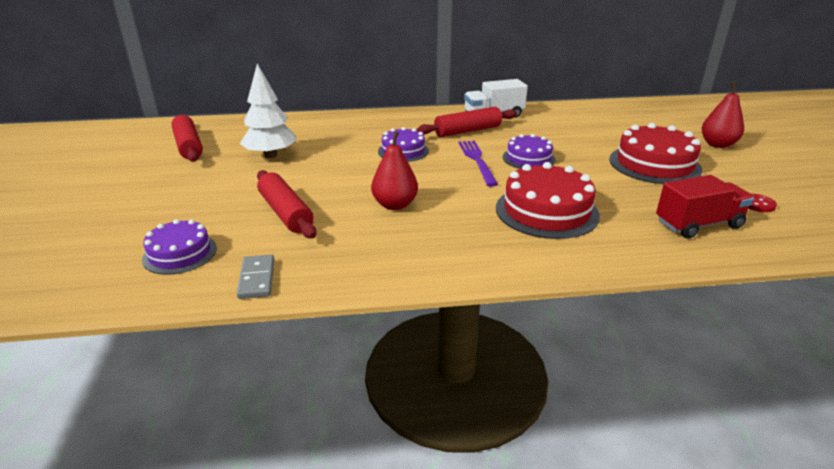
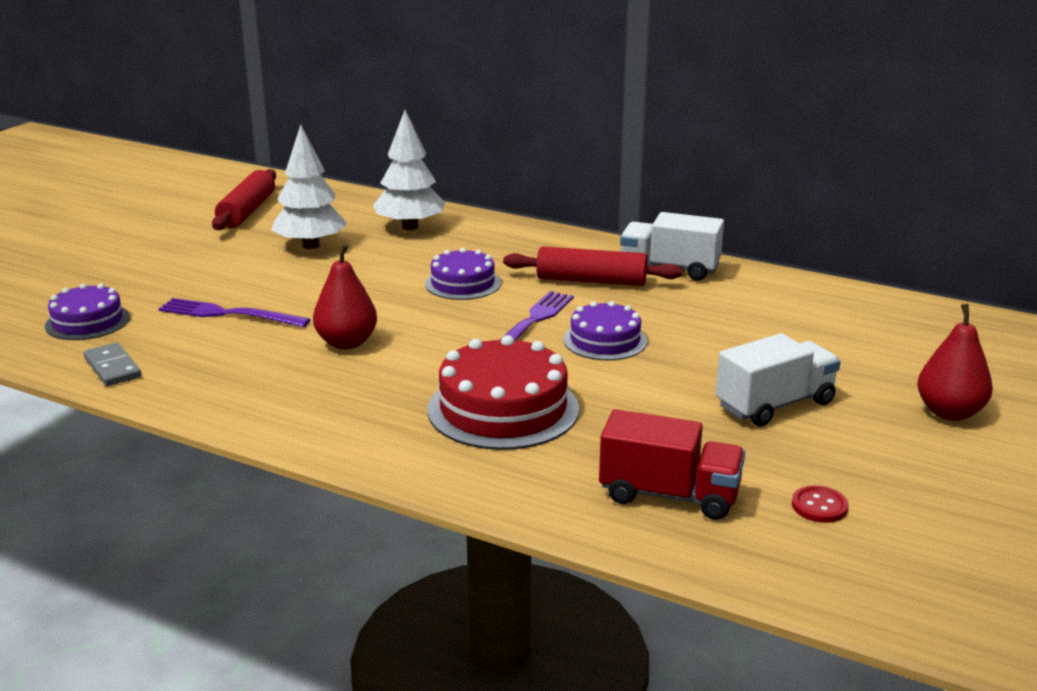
camera: 35 degrees right, 5 degrees down
grey domino [237,255,274,299] -> grey domino turned 60 degrees counterclockwise [84,342,141,386]
red rolling pin [257,170,316,238] -> purple fork [159,298,311,327]
red cake [609,123,702,184] -> white truck [716,333,841,426]
none -> white tree [373,110,445,230]

